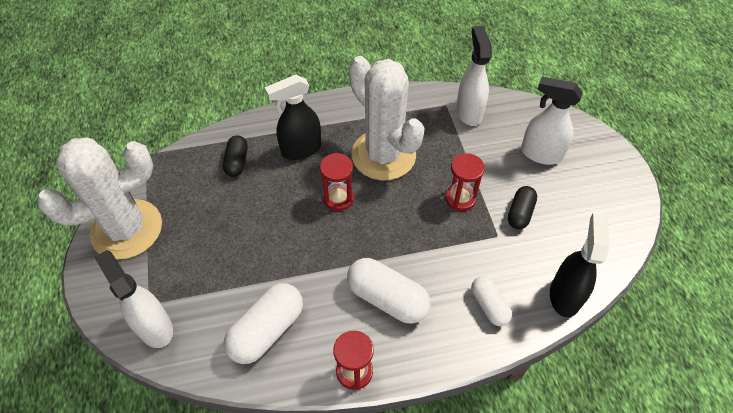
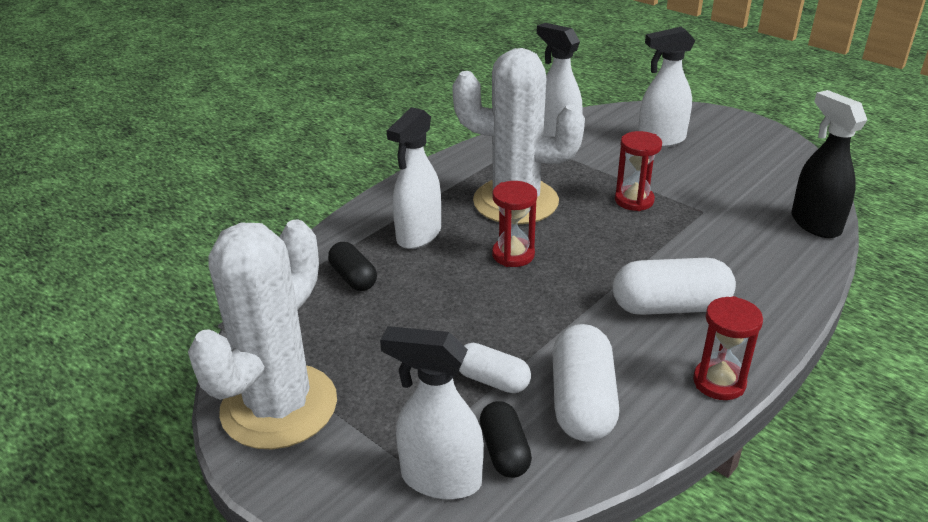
camera: 35 degrees left, 20 degrees down
black spray bottle [265,75,321,160] -> white spray bottle [387,107,441,249]
white capsule [471,276,512,326] -> white capsule moved to [459,343,531,393]
black capsule [508,186,537,229] -> black capsule moved to [480,401,532,478]

